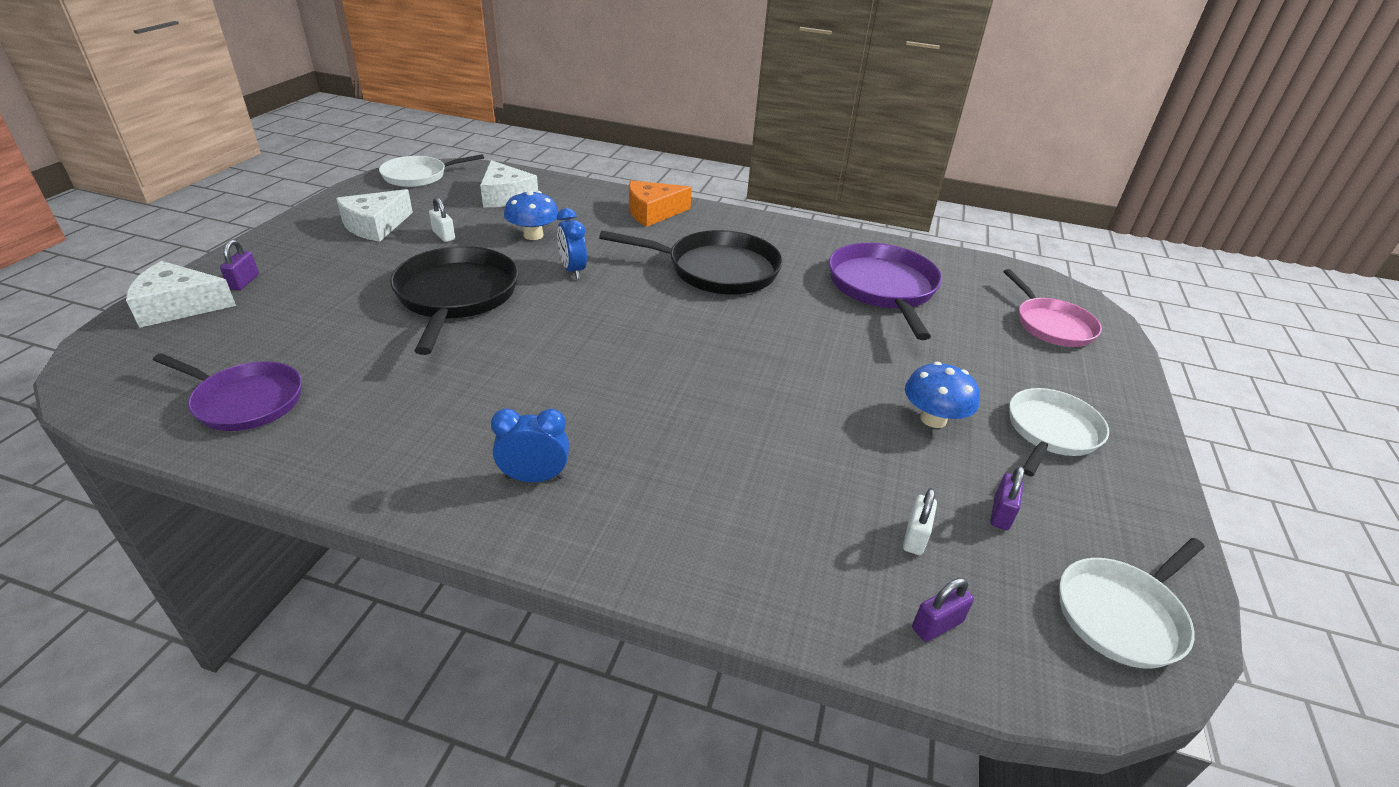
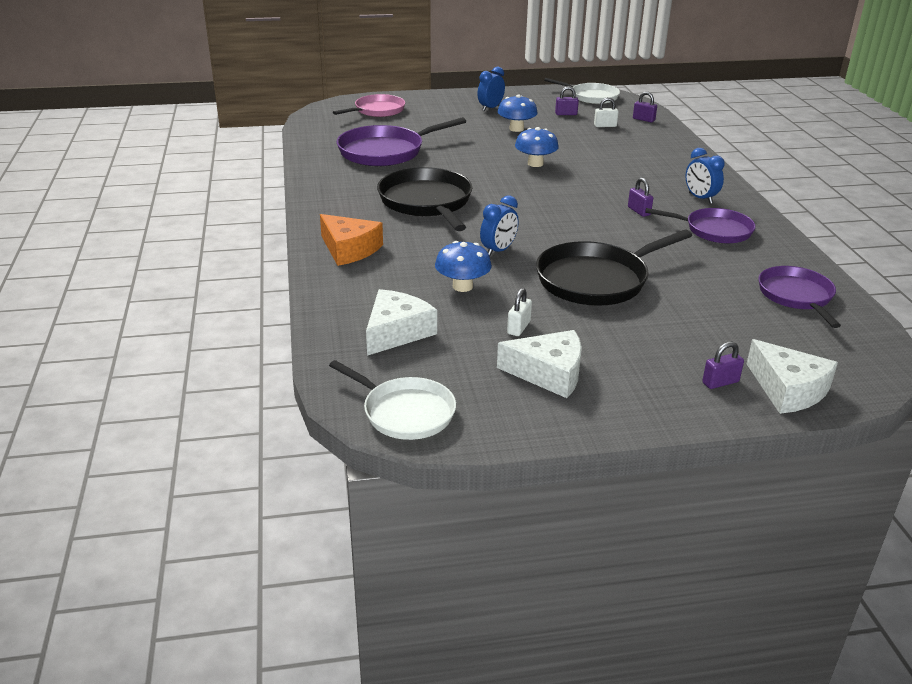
camera: 115 degrees left, 5 degrees down
white pan [1009,388,1109,476] -> blue clock [477,67,505,111]
none -> blue mushroom [515,127,559,167]
none -> purple padlock [628,178,653,217]
none -> purple pan [645,208,756,244]

